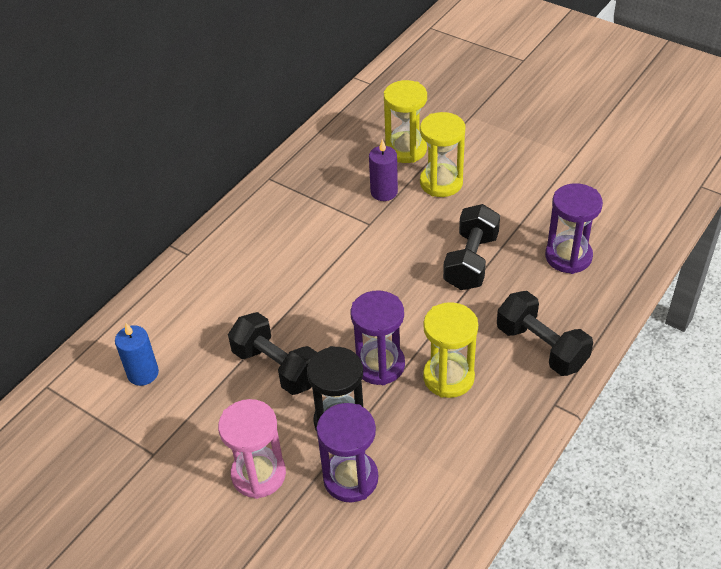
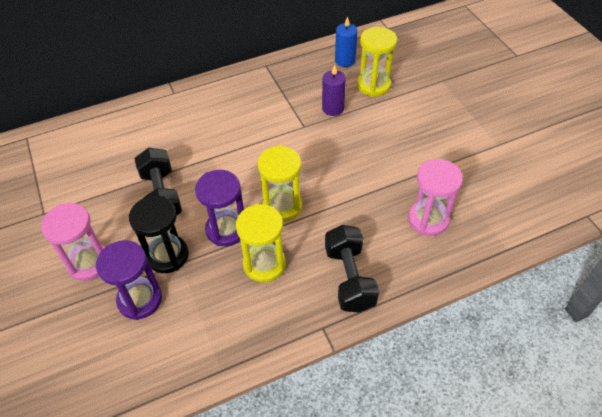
camera: 30 degrees right, 5 degrees up
blue candle [115,323,159,386] -> blue candle moved to [335,16,358,67]
yellow hourglass [420,112,465,197] -> yellow hourglass moved to [258,145,303,222]
black dumbbell [443,204,500,290] -> none
purple hourglass [545,183,603,274] -> pink hourglass [408,159,463,236]

